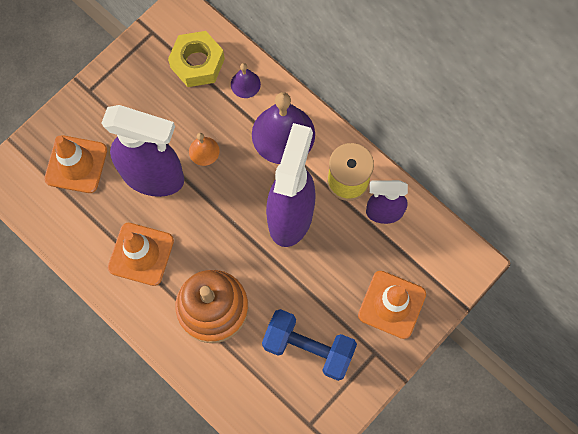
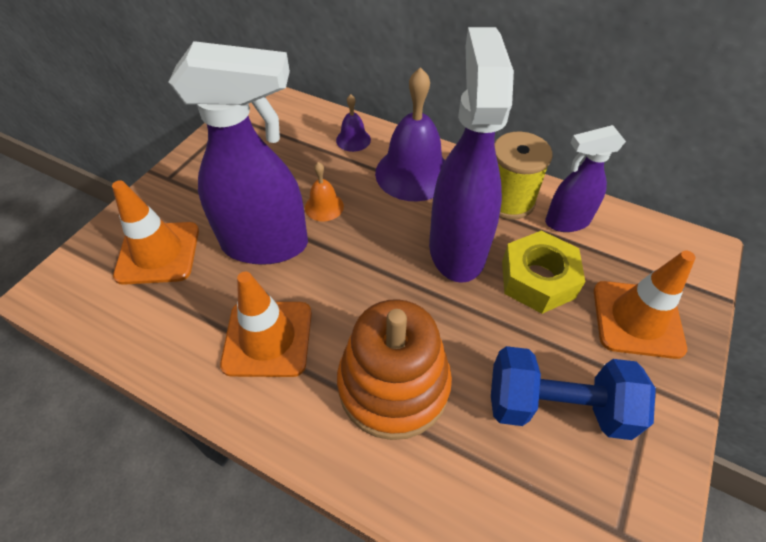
camera: 15 degrees left, 20 degrees down
yellow nut [168,31,225,87] -> yellow nut moved to [502,231,585,314]

